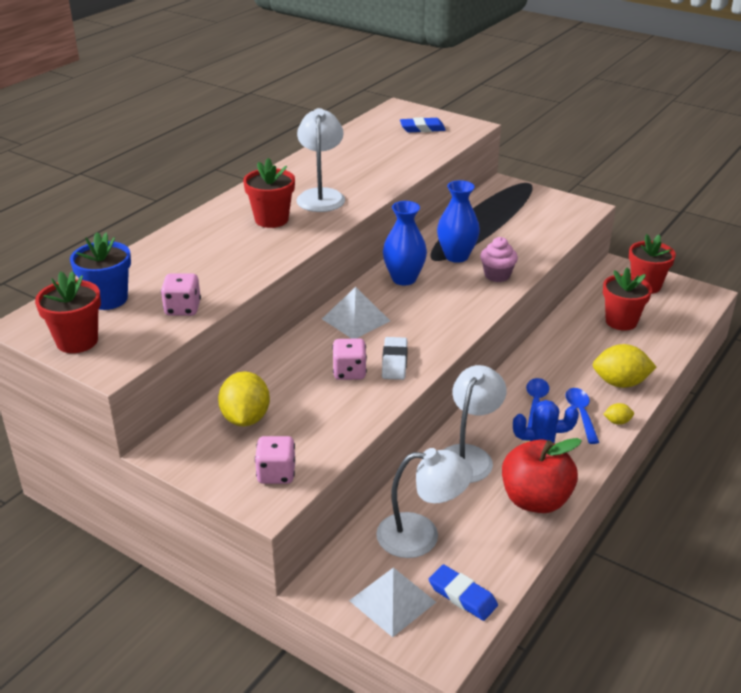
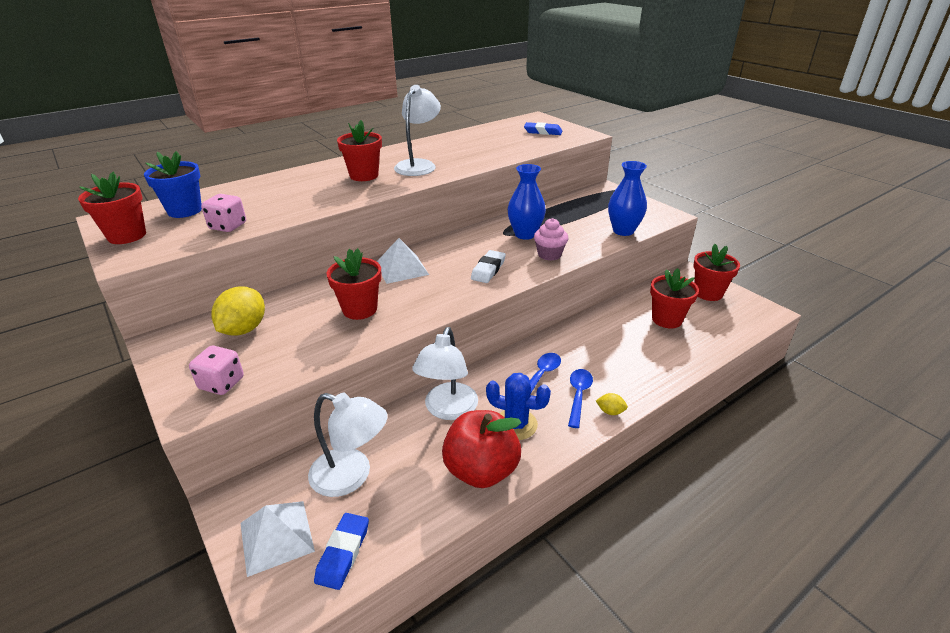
camera: 20 degrees right, 0 degrees up
pink dice [332,338,367,380] -> red flower pot [326,248,382,320]
white eraser [382,337,408,380] -> white eraser moved to [471,250,506,283]
blue vase [383,201,427,285] -> blue vase moved to [608,161,647,236]
blue eraser [429,564,498,621] -> blue eraser turned 45 degrees clockwise [314,513,369,590]
white lamp [443,365,506,483] -> white lamp turned 150 degrees clockwise [412,327,478,420]
yellow lemon [593,344,656,388] -> none

